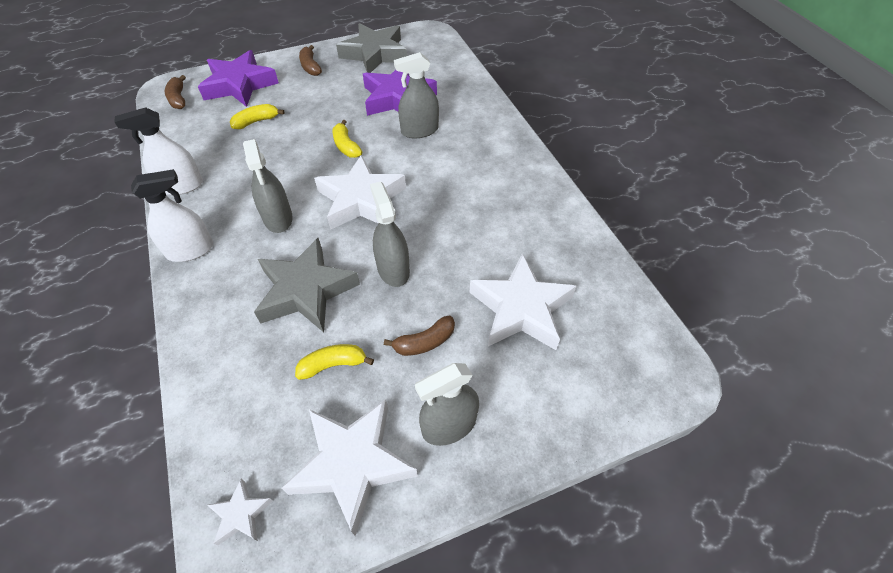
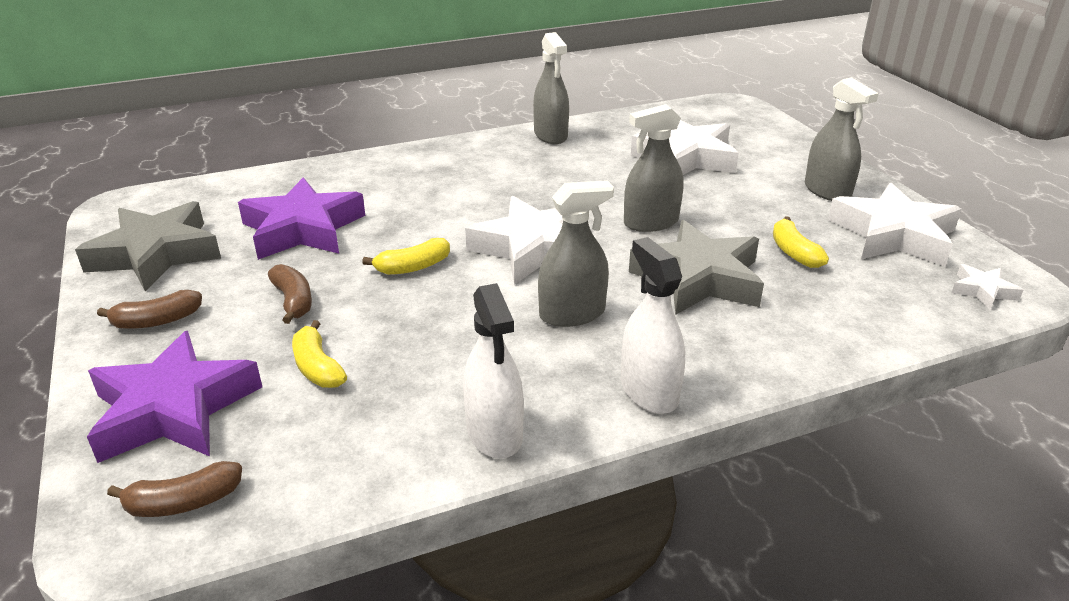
camera: 90 degrees left, 20 degrees down
brown banana [384,316,455,356] -> brown banana moved to [268,264,312,324]
grey spray bottle [394,52,439,139] -> grey spray bottle moved to [533,32,569,144]

